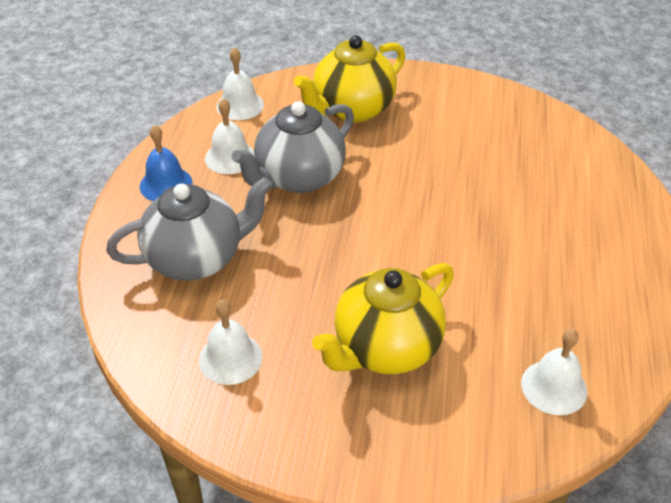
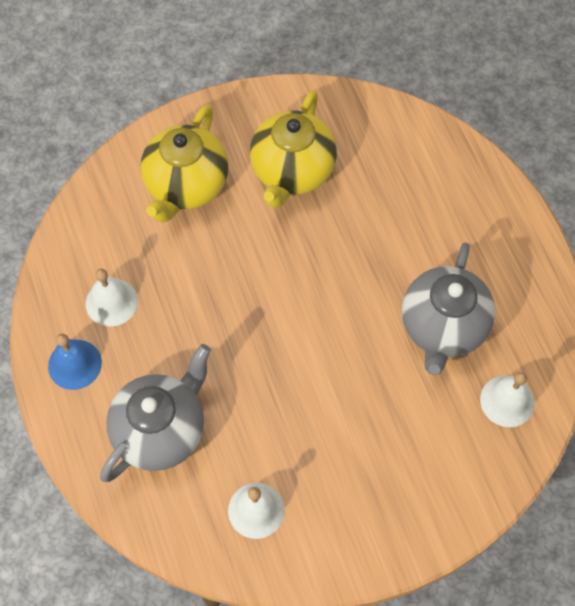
camera: 30 degrees left, 20 degrees up
white bell [216,47,264,120] -> none
grey teapot [232,101,354,193] -> grey teapot moved to [402,242,496,375]
yellow teapot [312,263,454,374] -> yellow teapot moved to [250,90,337,208]

